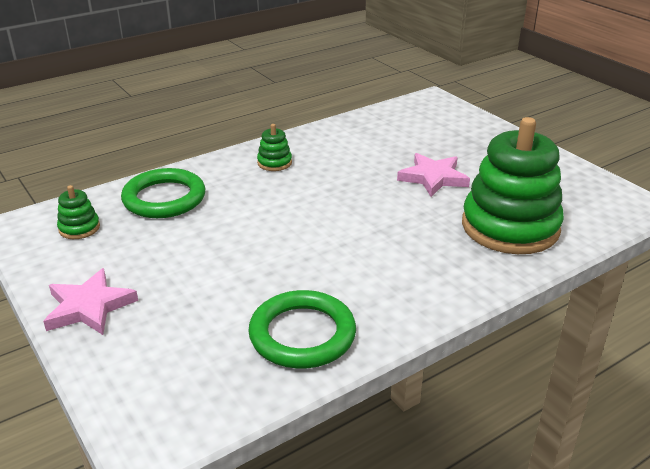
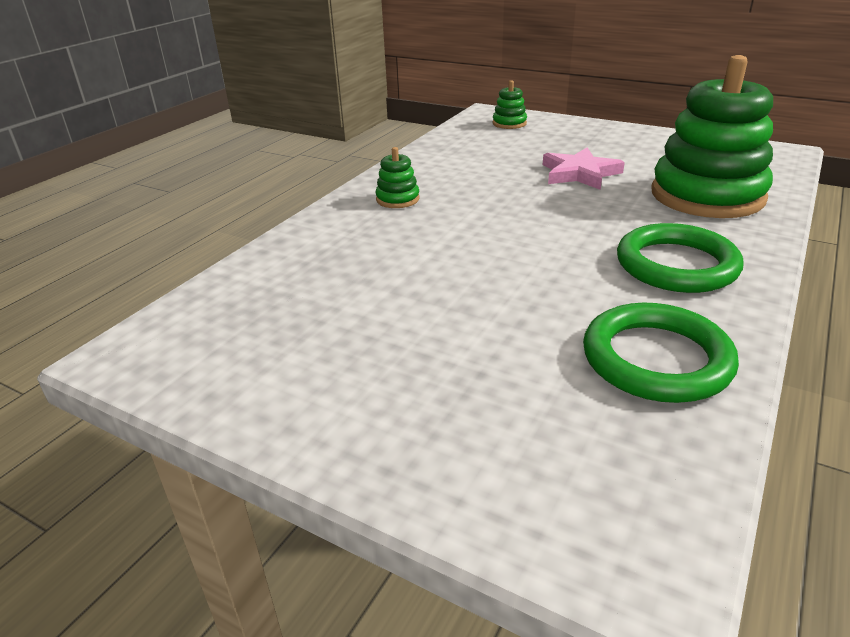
camera: 25 degrees left, 0 degrees up
pink star [43,268,138,335] -> none
green stacking toy [57,185,100,239] -> green stacking toy moved to [492,80,527,129]
green ring [121,168,205,218] -> green ring moved to [617,223,744,293]

